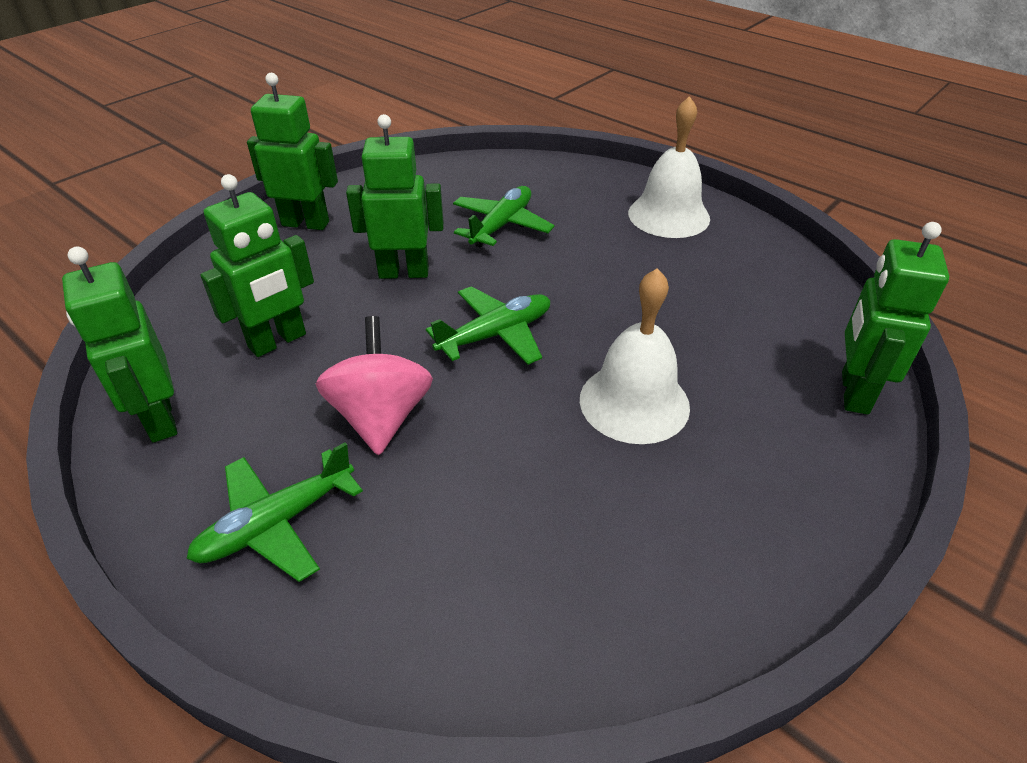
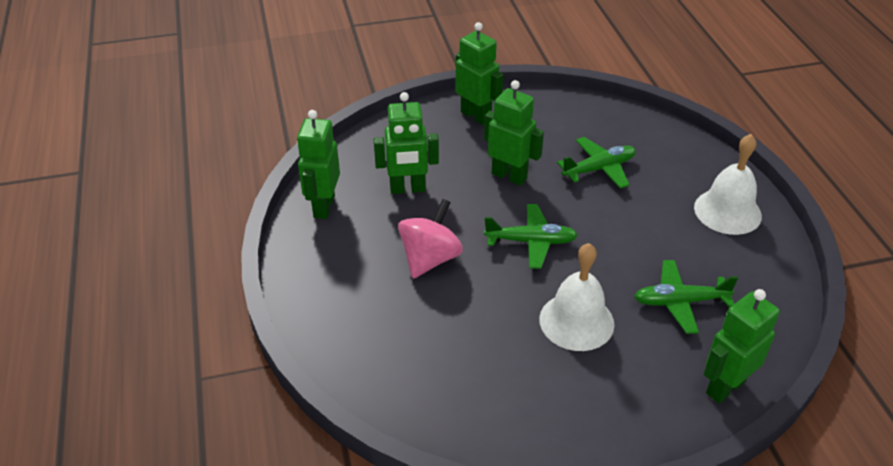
camera: 35 degrees right, 0 degrees up
green plane [186,442,363,582] -> green plane moved to [634,260,738,334]

